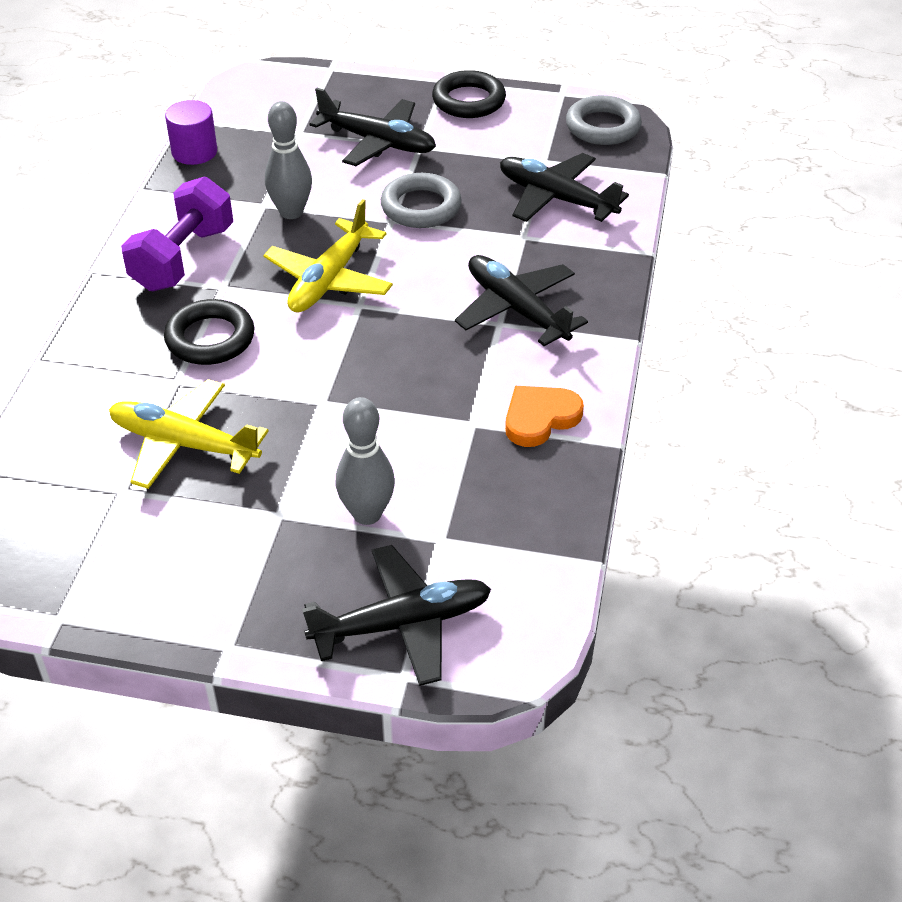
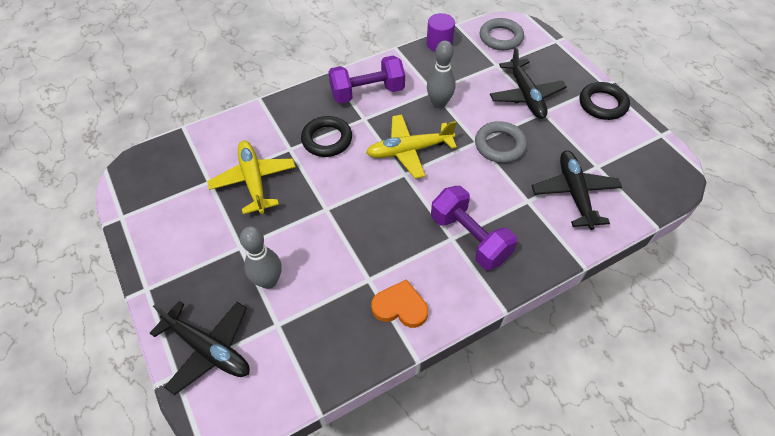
camera: 50 degrees right, 10 degrees up
black plane [455,255,588,346] -> purple dumbbell [431,186,517,270]
grey ring [566,95,642,145] -> grey ring moved to [480,18,524,50]

